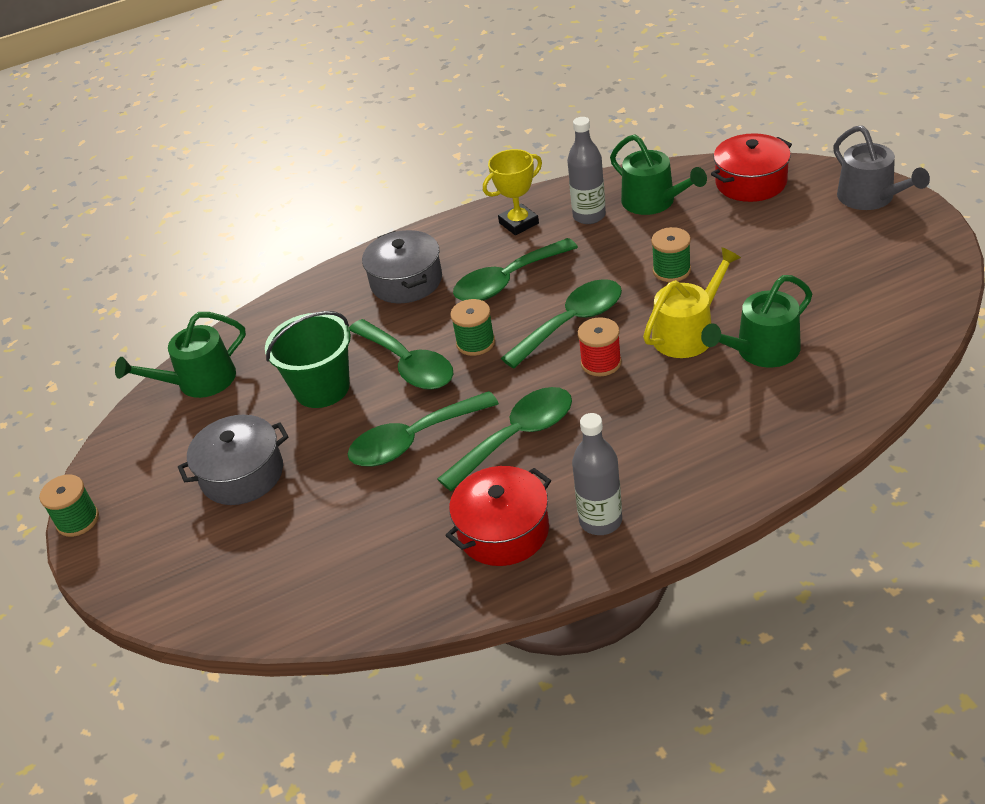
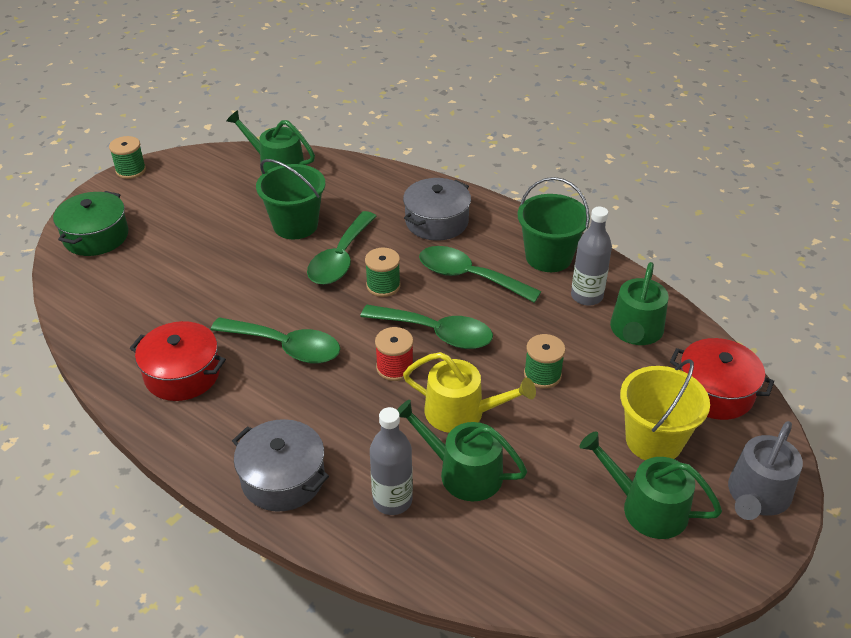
camera: 55 degrees right, 0 degrees up
grey pot [178,415,289,505] -> grey pot moved to [232,419,329,512]
green spoon [348,391,499,466] -> none
yellow trophy [483,149,542,235] -> green bucket [518,177,590,272]
grey bottle [572,413,622,535] -> grey bottle moved to [370,407,413,515]
none -> green pot [53,191,129,256]
none -> green watering can [579,431,722,539]
none -> yellow bucket [620,359,710,460]

